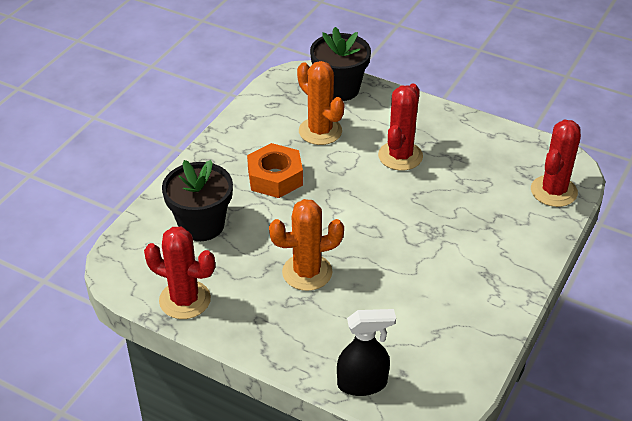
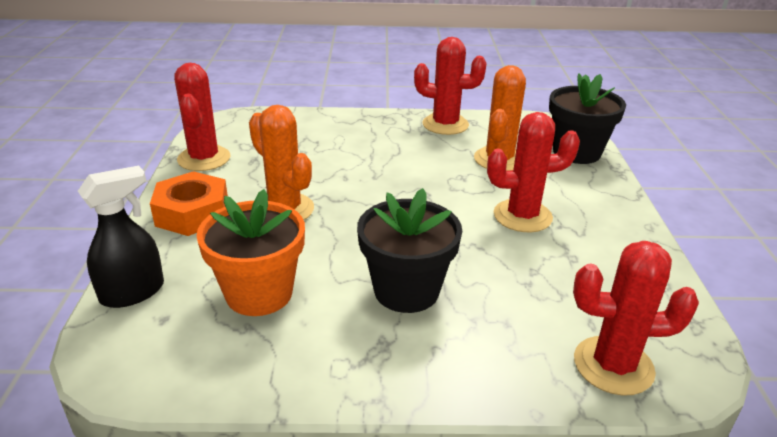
camera: 60 degrees right, 10 degrees down
black flower pot [162,160,233,241] -> black flower pot moved to [357,188,462,313]
orange nut [247,143,303,198] -> orange nut moved to [150,171,228,236]
black spray bottle [337,309,396,396] -> black spray bottle turned 90 degrees counterclockwise [78,166,164,308]
none -> orange flower pot [196,189,305,316]
none -> red cactus [414,37,487,135]

